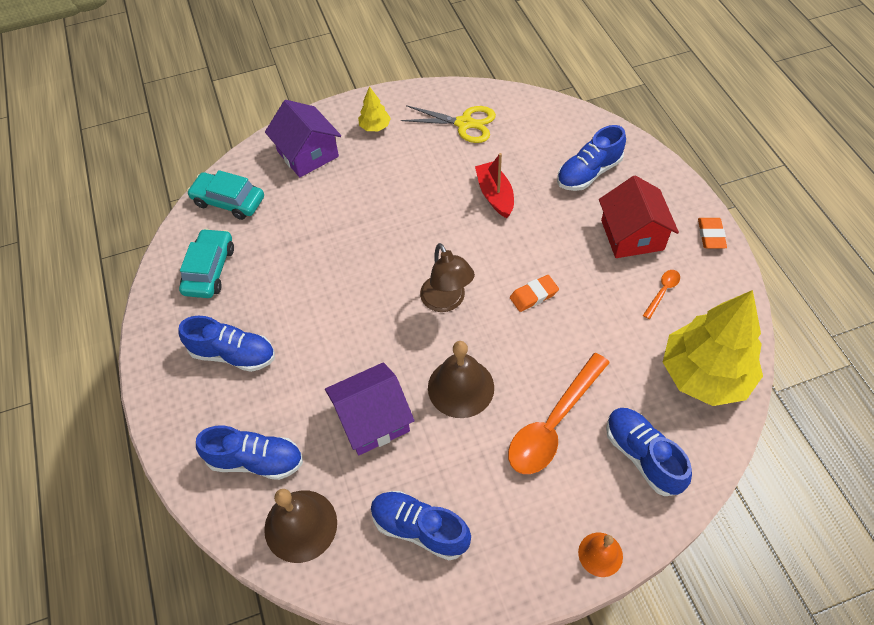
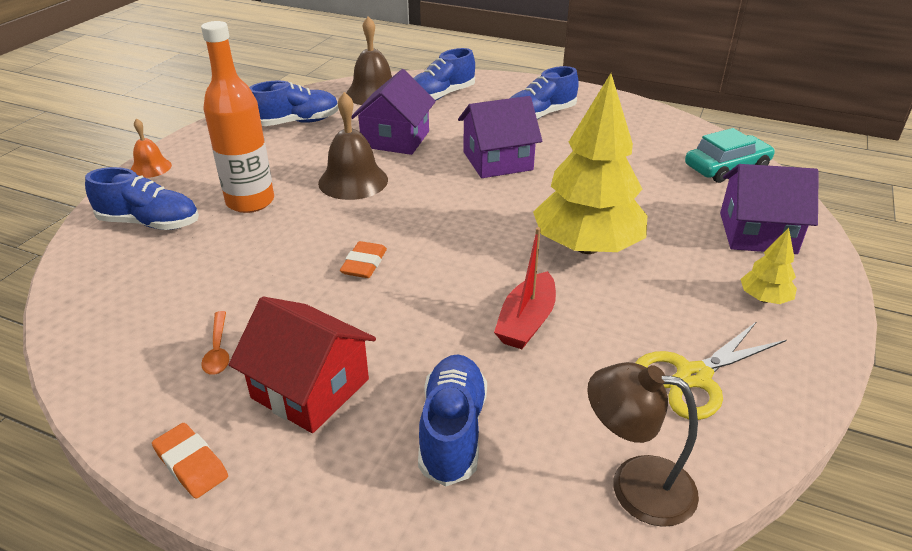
camera: 130 degrees right, 20 degrees down
turquoise car [179,228,234,298] -> none
brown lamp [420,243,475,312] -> brown lamp moved to [587,362,699,527]
red boat [475,153,514,218] -> red boat turned 90 degrees clockwise [494,227,556,349]
orange spoon [508,353,610,474] -> orange bottle [201,21,274,213]
yellow tree [663,290,763,406] -> yellow tree moved to [533,73,647,254]
none -> purple house [458,96,542,178]

